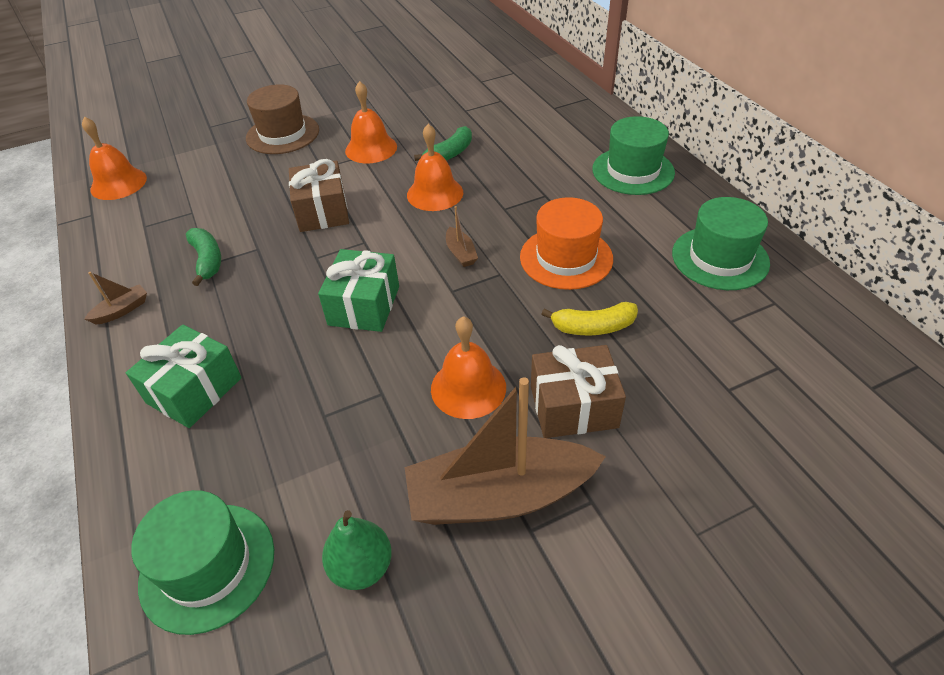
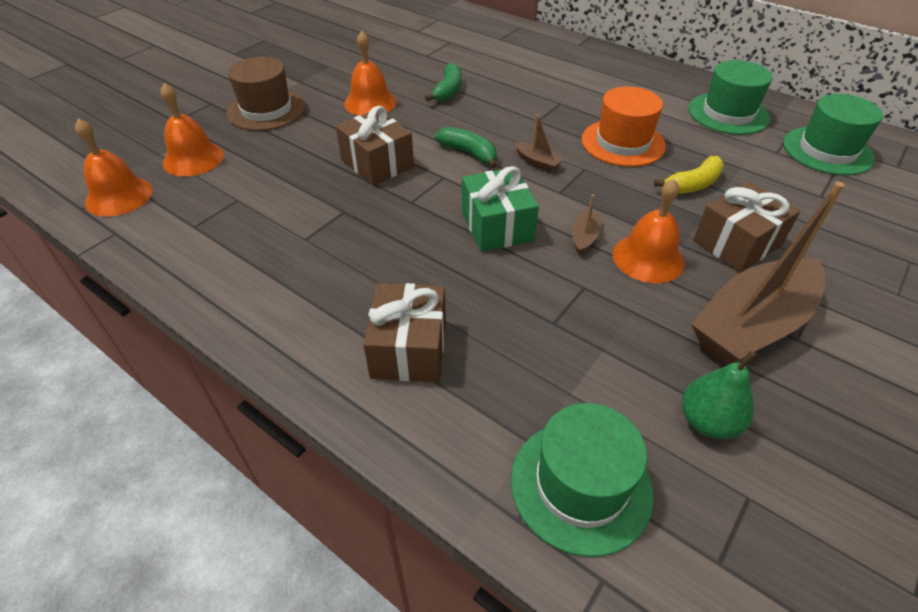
camera: 30 degrees left, 0 degrees up
brown boat [85,272,147,325] -> brown boat moved to [572,194,601,255]
green gift [126,324,242,428] -> brown gift [363,283,446,382]
green banana [186,228,221,286] -> green banana moved to [435,127,497,168]
orange bell [407,124,463,211] -> orange bell moved to [161,83,224,176]
green hat [592,116,675,195] -> green hat moved to [783,94,883,175]

